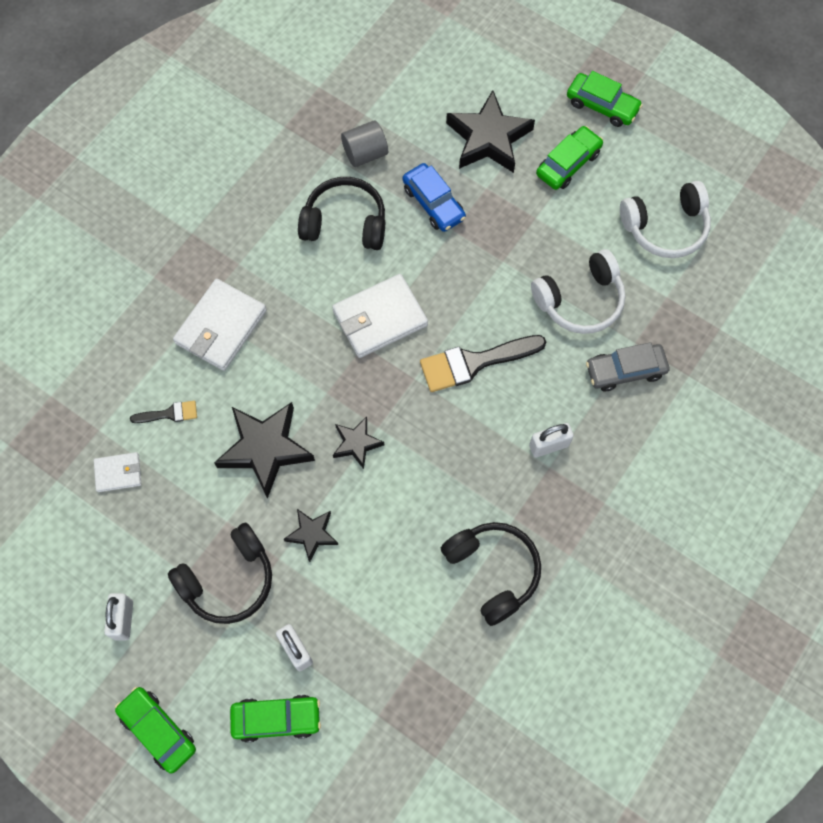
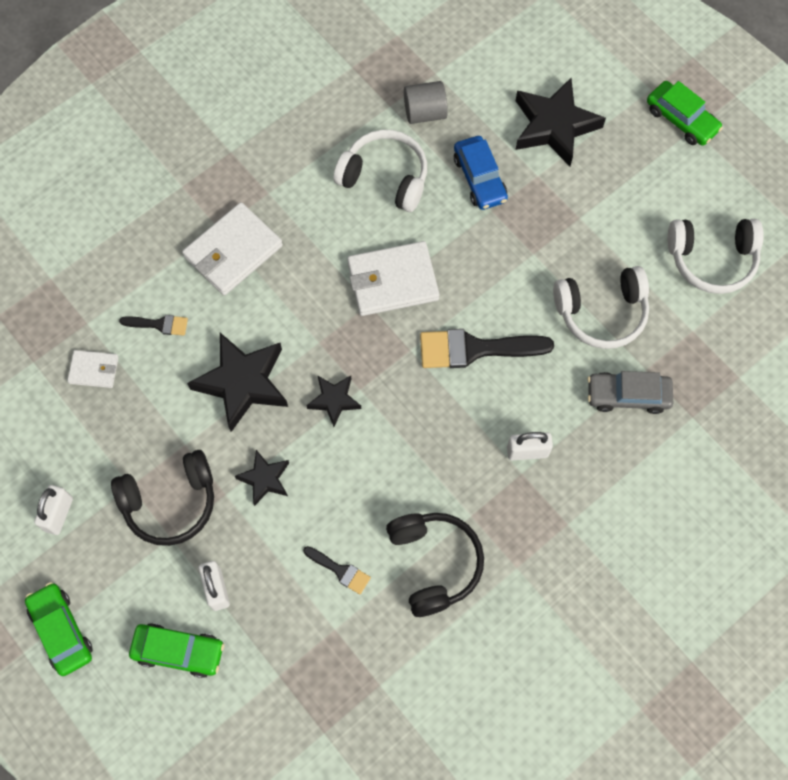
camera: 15 degrees right, 0 degrees up
black headphones [298,177,385,250] -> white headphones [334,130,427,212]
green car [536,126,603,190] -> none
none -> black brush [303,546,371,594]

